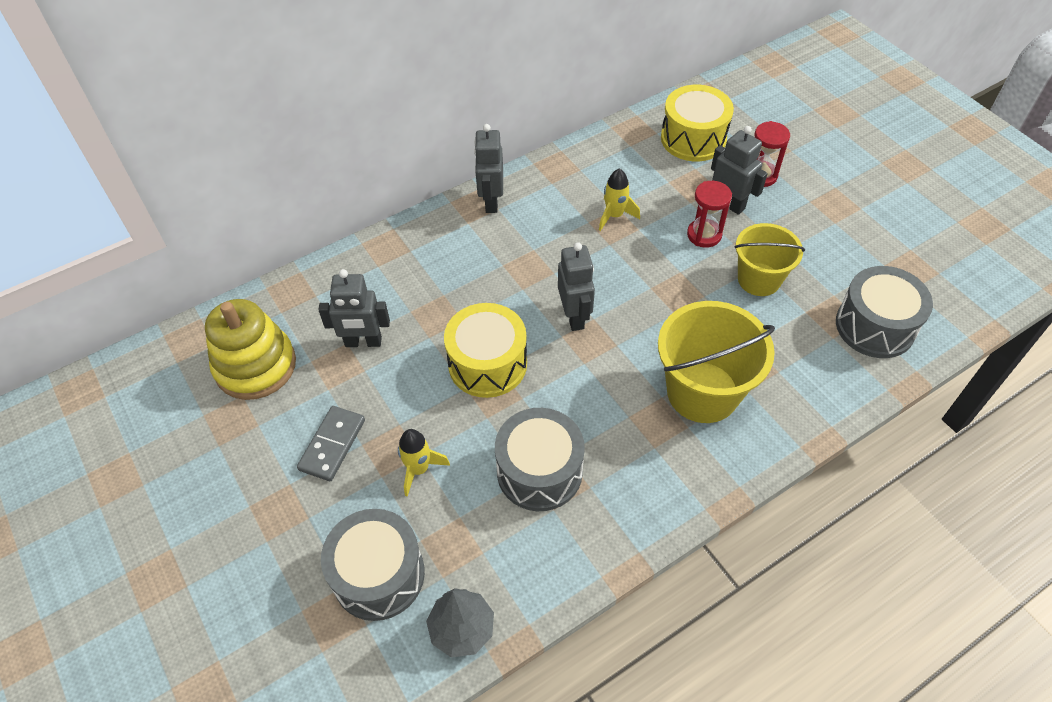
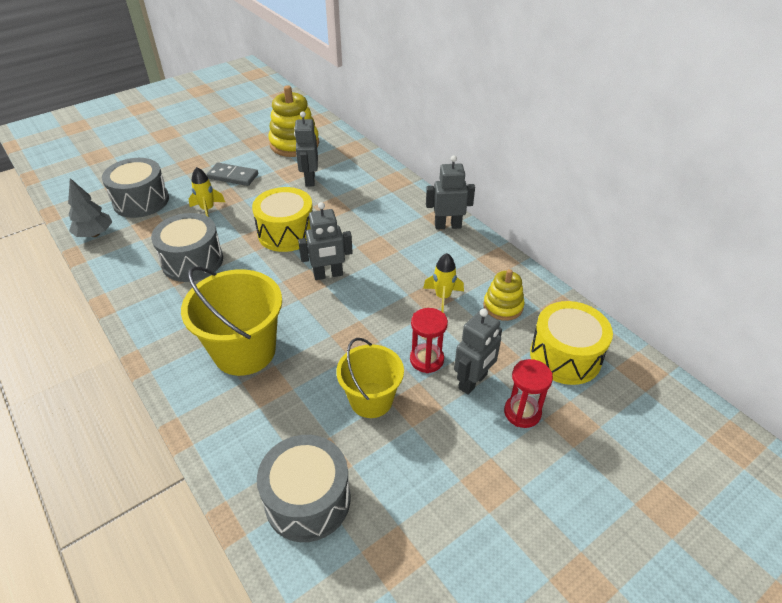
camera: 85 degrees right, 10 degrees down
none -> yellow stacking toy [483,269,524,321]

